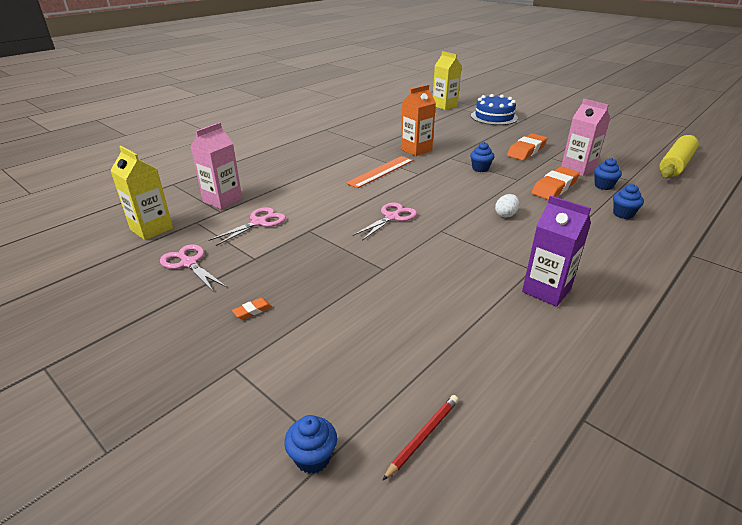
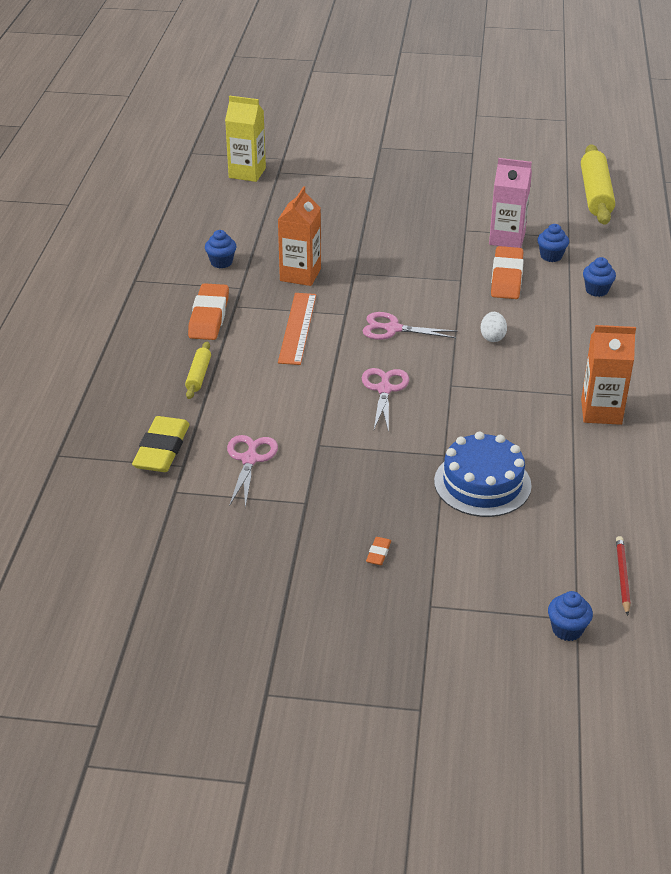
camera: 35 degrees left, 5 degrees up
yellow carton [110,146,173,240] -> none
pink scissors [160,245,226,291] -> pink scissors moved to [363,312,458,340]
pink carton [190,122,242,209] -> yellow eraser [132,416,190,472]
blue cupcake [470,142,494,172] -> blue cupcake moved to [205,230,236,268]
blue cake [471,94,518,125] -> blue cake moved to [434,431,532,517]
orange eraser [507,133,547,160] -> orange eraser moved to [188,283,229,340]
purple carton [522,196,591,307] -> orange carton [581,325,636,425]
none -> yellow rolling pin [185,341,211,399]

